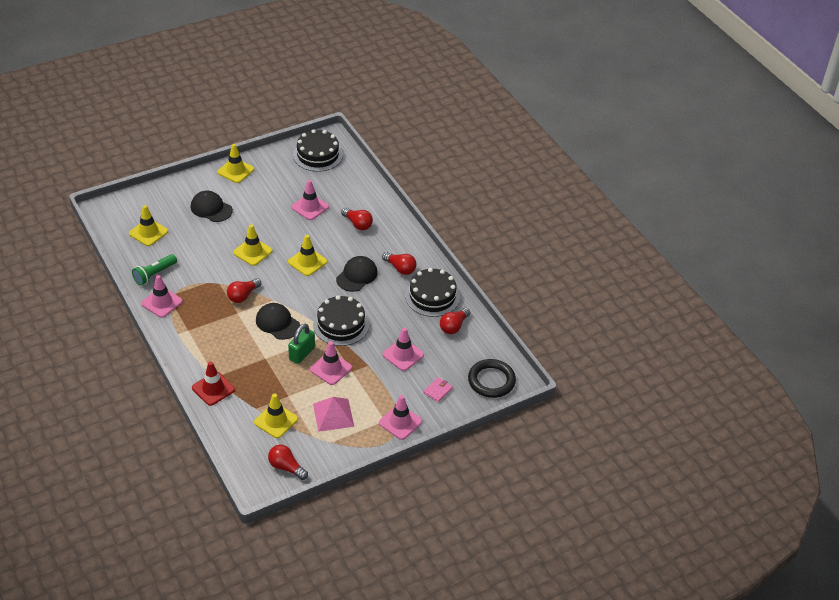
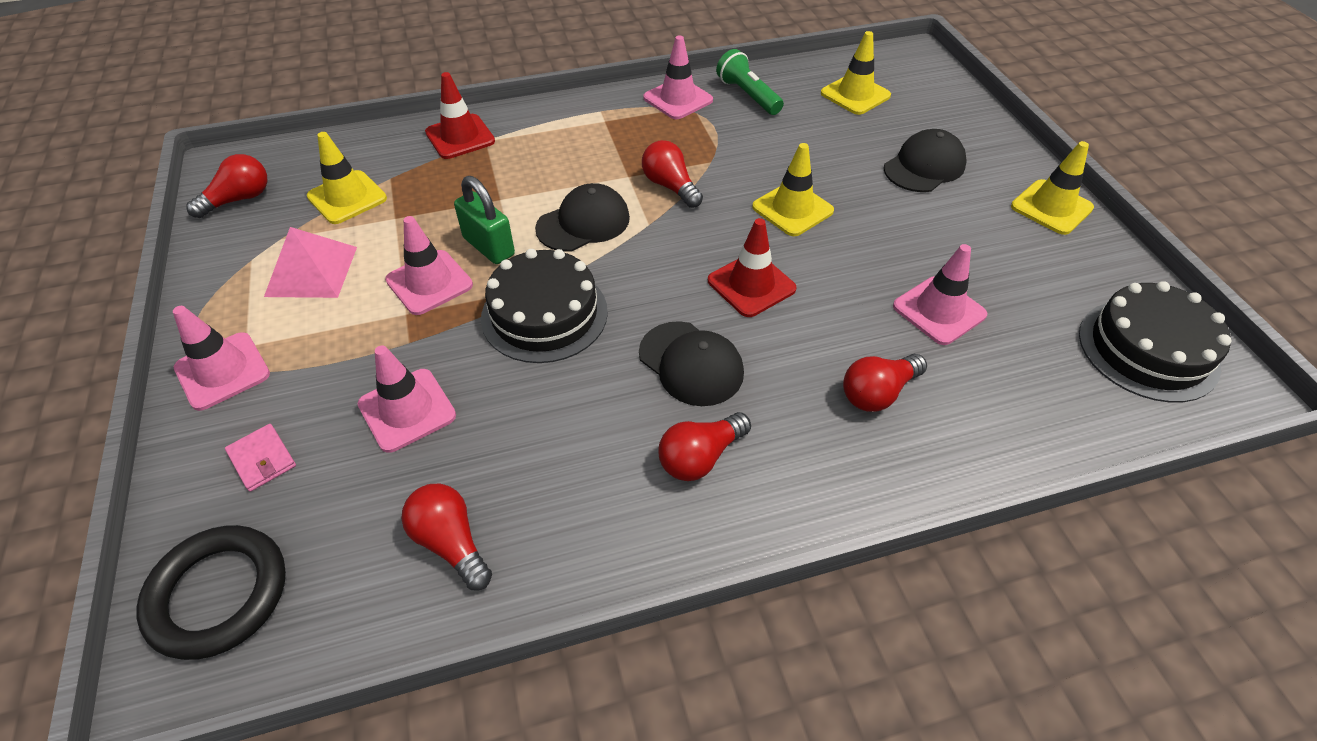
camera: 105 degrees right, 5 degrees up
yellow traffic cone [288,235,327,276] -> red traffic cone [708,218,797,317]
black cake [405,268,460,317] -> none

